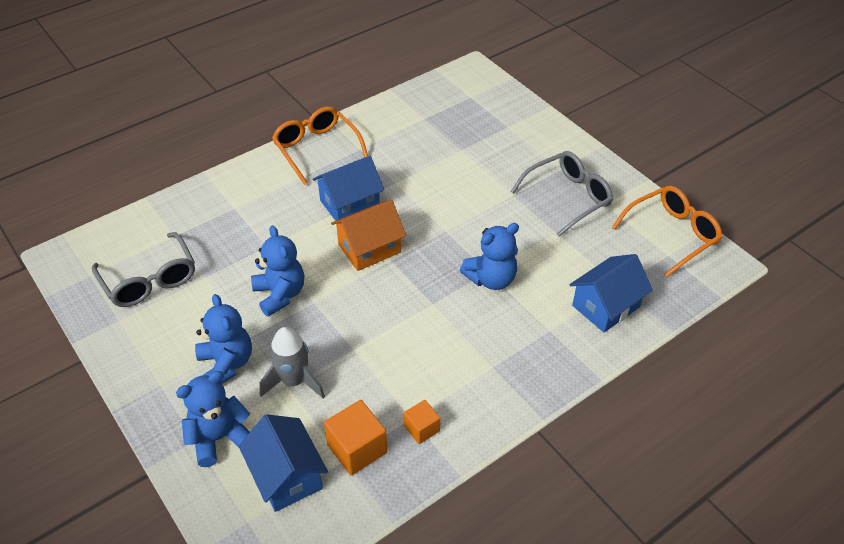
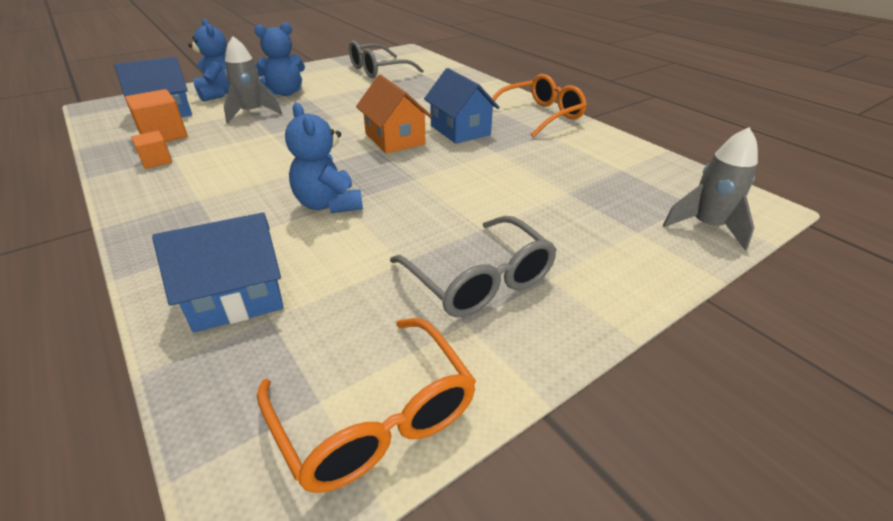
camera: 90 degrees right, 10 degrees down
blue teddy bear [251,225,304,317] -> none
blue house [569,254,653,333] -> blue house turned 75 degrees counterclockwise [152,212,284,332]
none -> grey rocket [663,127,758,250]

